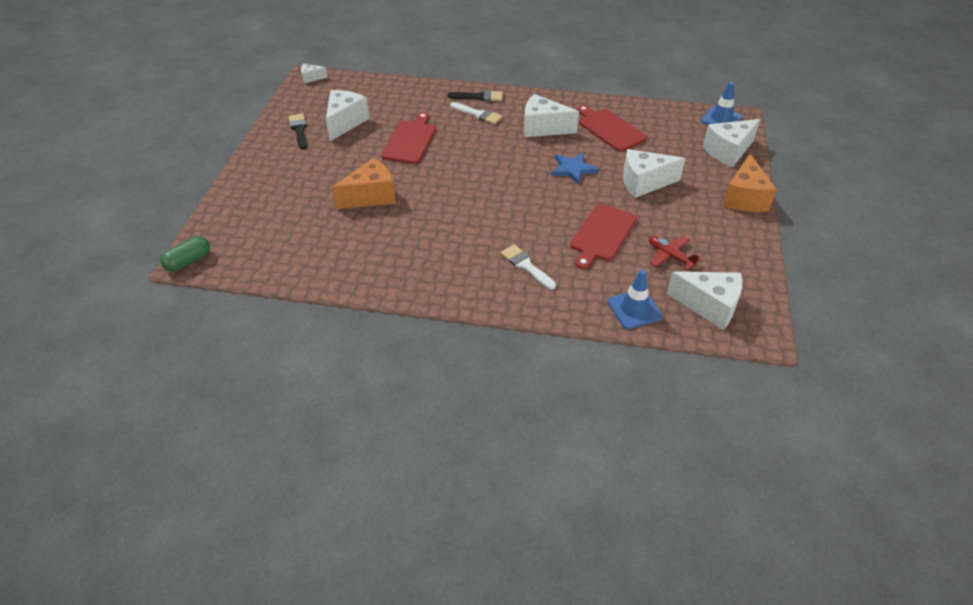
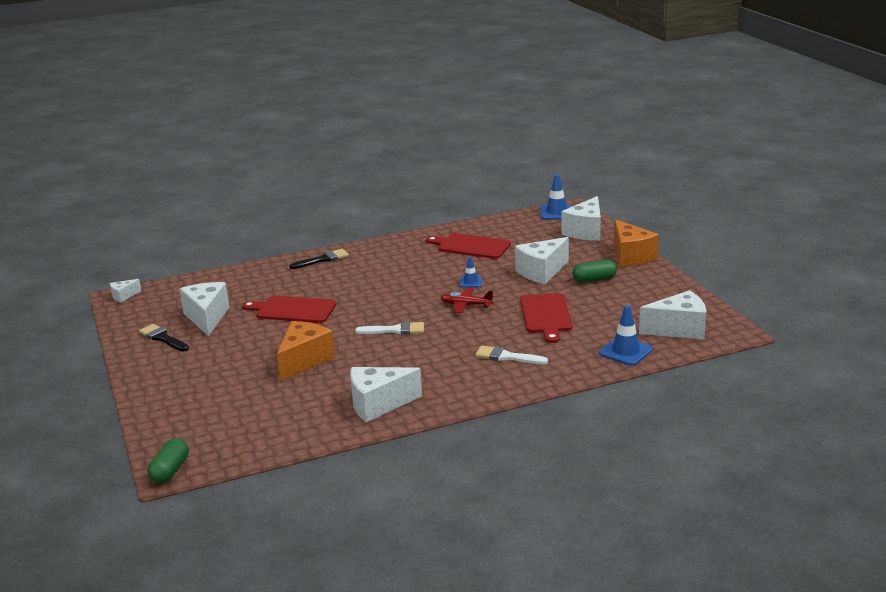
camera: 30 degrees left, 20 degrees down
red cutting board [381,112,436,164] -> red cutting board turned 60 degrees counterclockwise [242,296,337,323]
white brush [450,102,502,124] -> white brush moved to [355,322,424,335]
white cheese [524,94,579,137] -> white cheese moved to [350,367,422,422]
blue star [551,152,599,184] -> blue traffic cone [459,257,483,288]
red plane [649,236,701,270] -> red plane moved to [440,288,494,313]
none -> green capsule [572,260,617,283]

